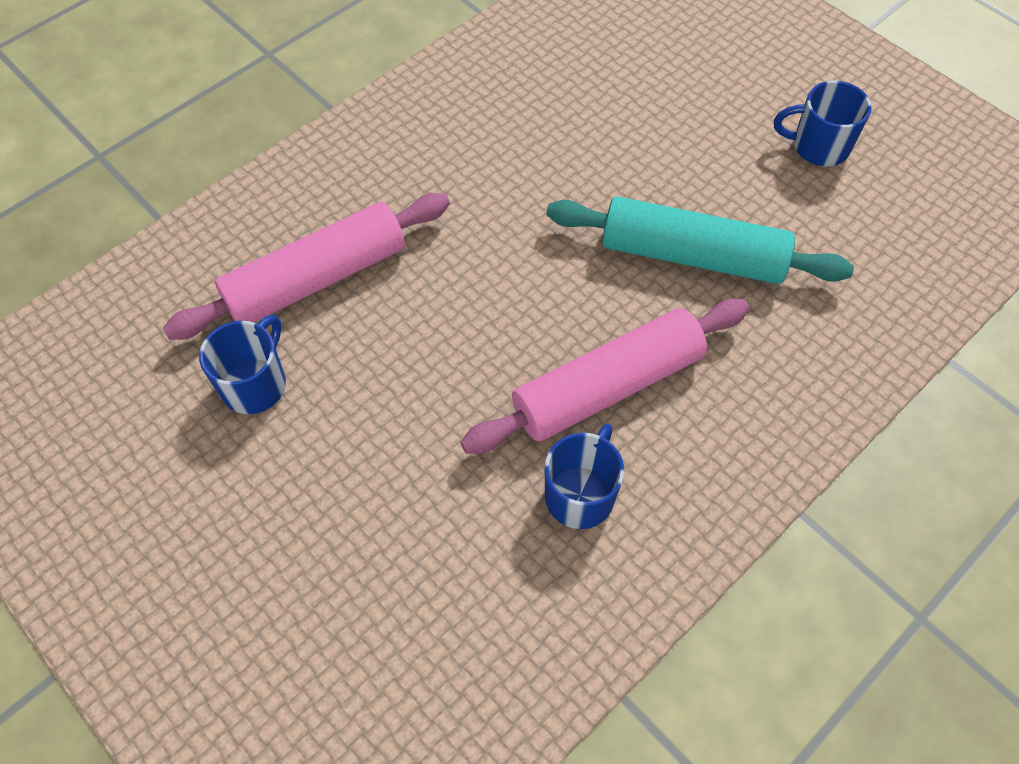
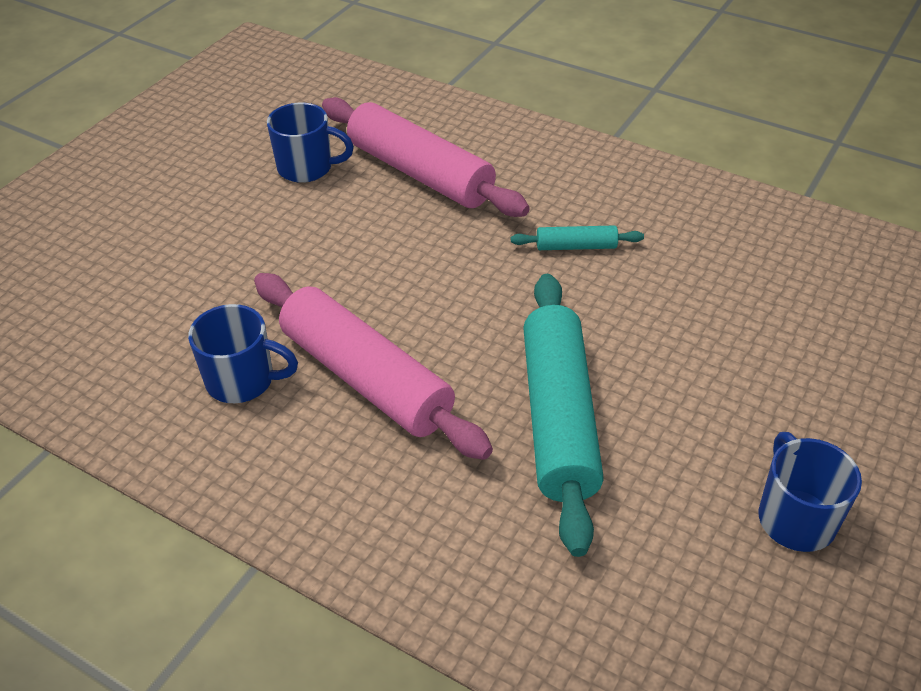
camera: 75 degrees right, 15 degrees down
none -> turquoise rolling pin [511,225,644,250]

